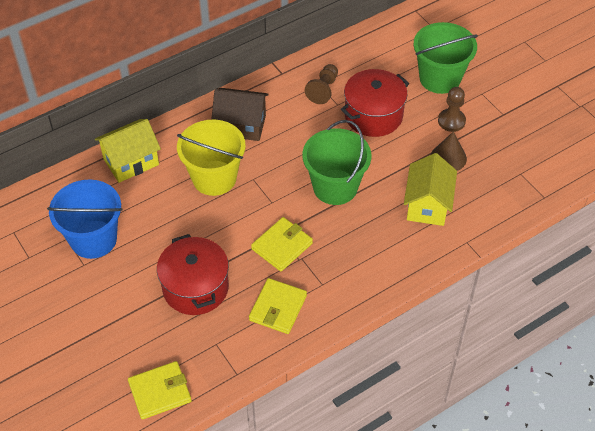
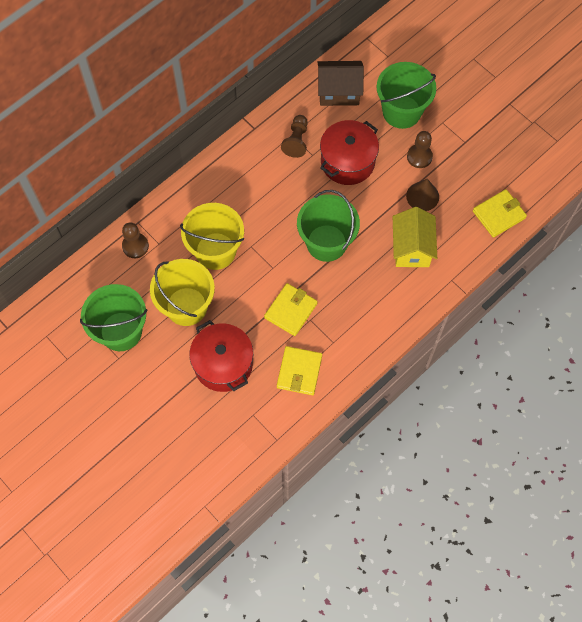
camera: 10 degrees left, 15 degrees up
blue bucket [47,180,122,259] -> green bucket [80,284,148,351]
yellow house [95,119,161,183] -> brown pawn [122,222,149,258]
yellow wallet [128,361,191,419] -> yellow wallet moved to [473,189,527,238]
brown house [211,88,269,141] -> brown house moved to [317,61,364,106]
none -> yellow bucket [150,259,215,326]

